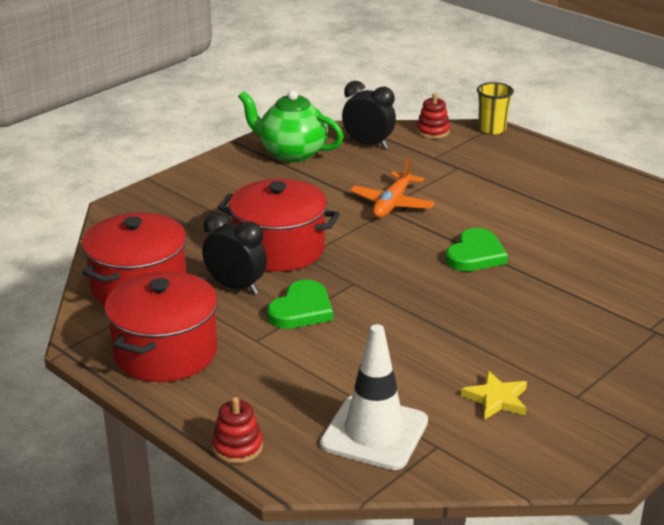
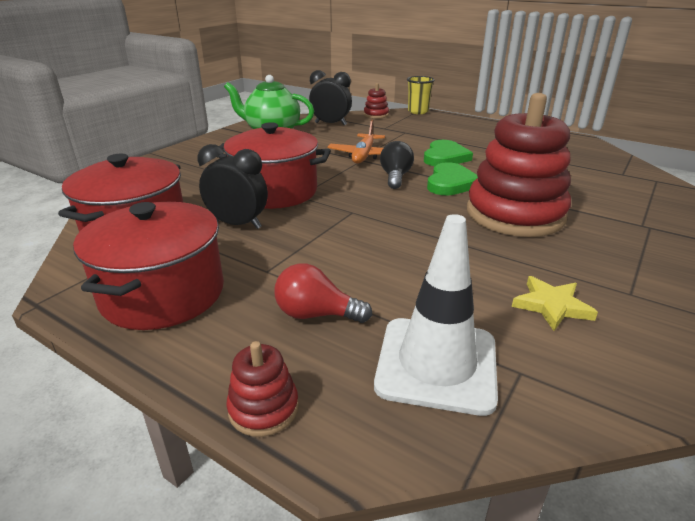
camera: 10 degrees left, 0 degrees up
green heart [267,280,333,329] -> green heart moved to [424,140,473,166]
none -> red light bulb [274,263,372,323]
none -> black light bulb [380,141,414,189]
none -> red stacking toy [467,93,571,237]

